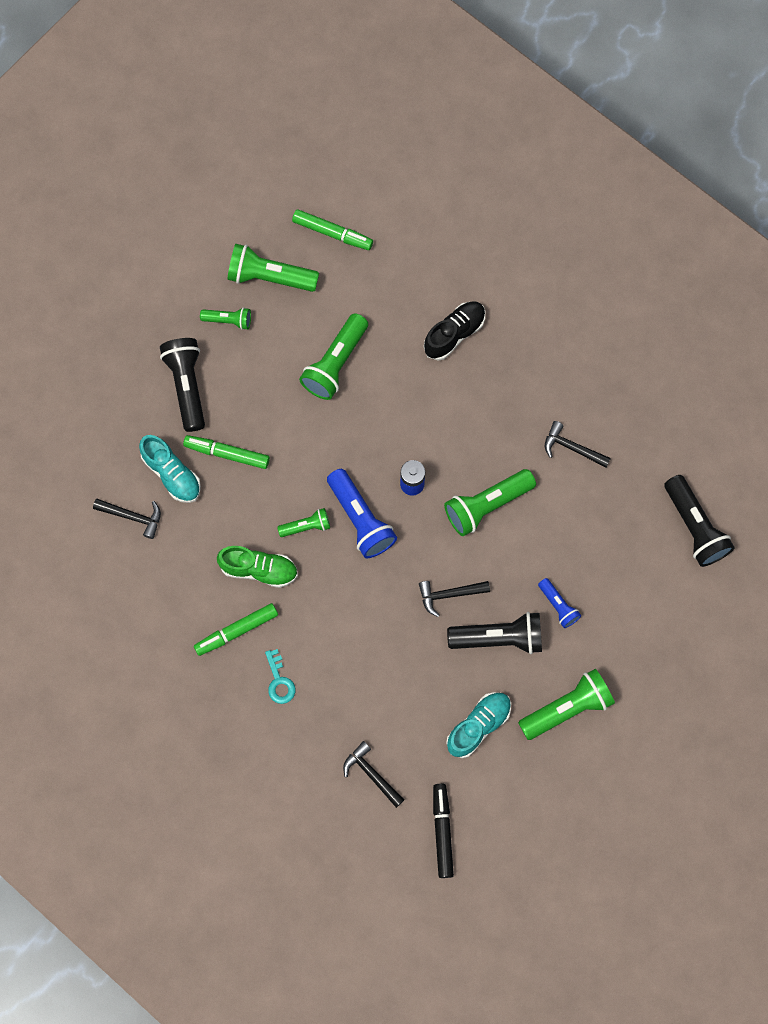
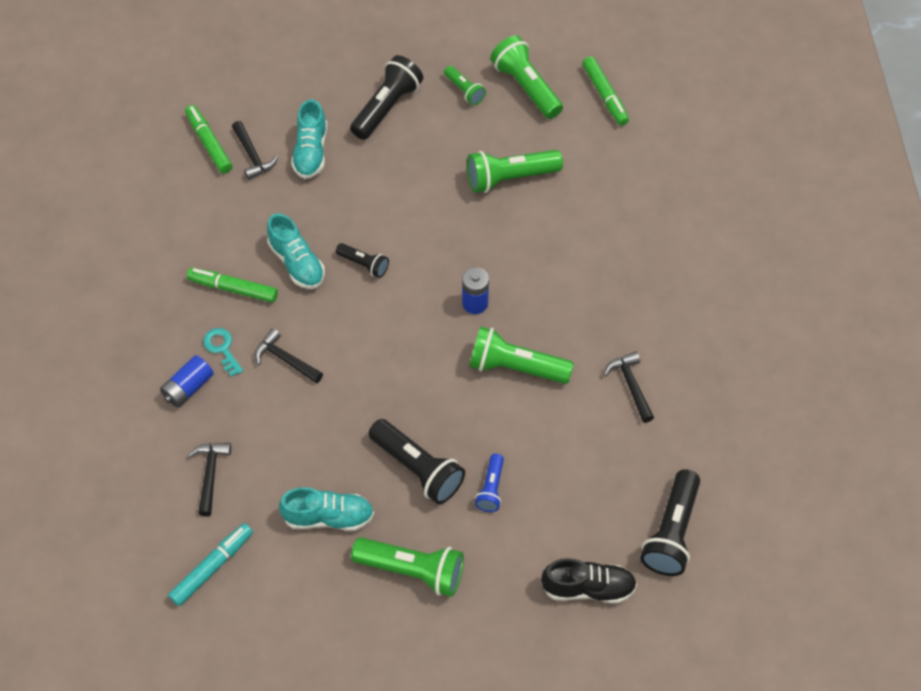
camera: 45 degrees right, 15 degrees down
green marker [183,435,270,469] -> green marker moved to [185,105,232,174]
green shoe [217,546,298,588] -> turquoise shoe [267,214,325,289]
turquoise key [265,649,295,704] -> turquoise key turned 120 degrees clockwise [203,328,243,377]
green flashlight [277,508,330,537] -> black flashlight [336,243,389,278]
blue flashlight [327,469,397,558] -> none
black hammer [419,581,490,617] -> black hammer moved to [255,328,323,384]
black shoe [424,301,485,360] -> black shoe moved to [541,558,637,604]
black marker [433,784,454,878] -> turquoise marker [168,523,253,606]
none -> blue battery [160,355,214,407]

